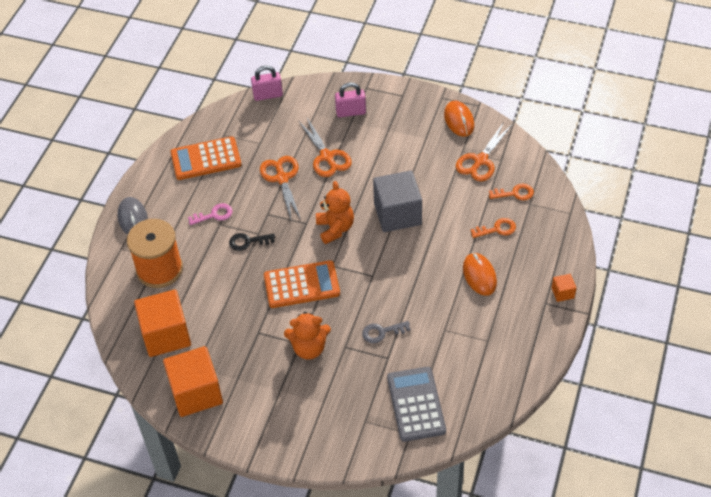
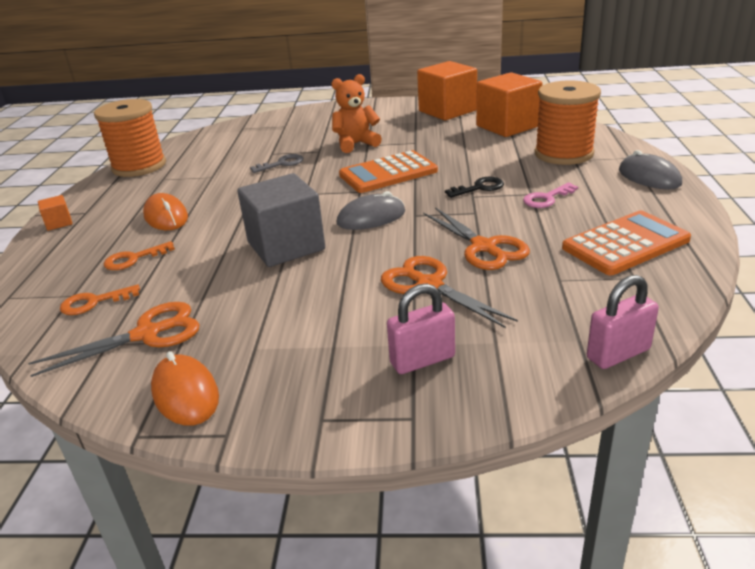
camera: 165 degrees right, 20 degrees down
orange teddy bear [316,181,354,244] -> grey mouse [337,191,405,230]
grey calculator [387,367,446,442] -> none
orange scissors [456,122,512,182] -> orange scissors turned 45 degrees clockwise [28,302,200,377]
none -> orange spool [94,99,166,177]

